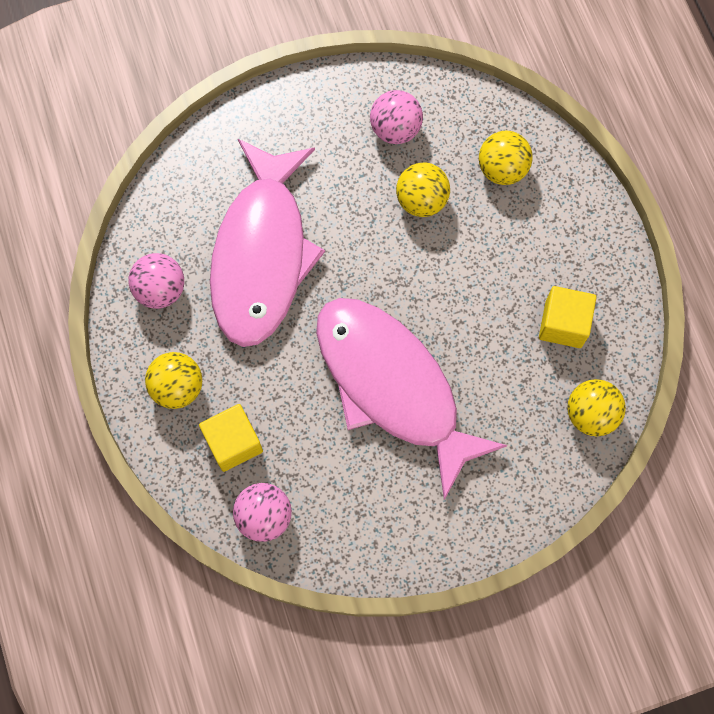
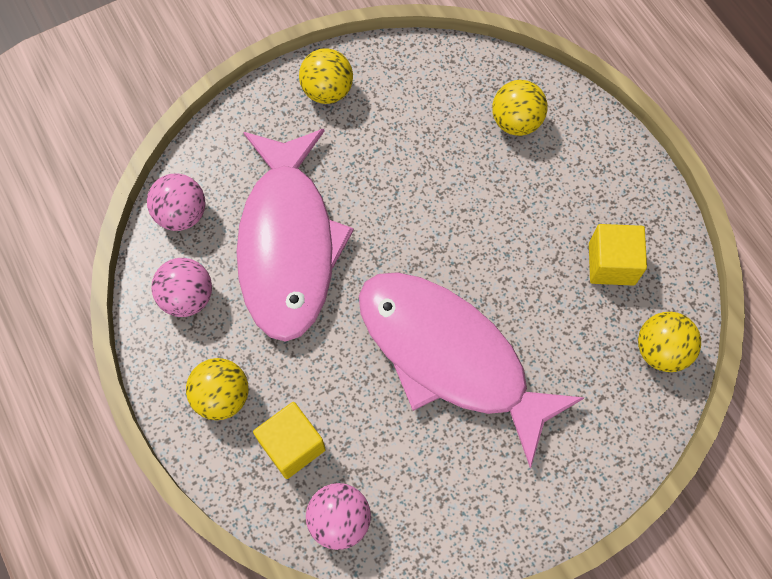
camera: 10 degrees left, 5 degrees down
pink ball [370,90,423,144] -> pink ball moved to [147,173,205,231]
yellow ball [396,162,450,217] -> yellow ball moved to [299,48,353,104]

